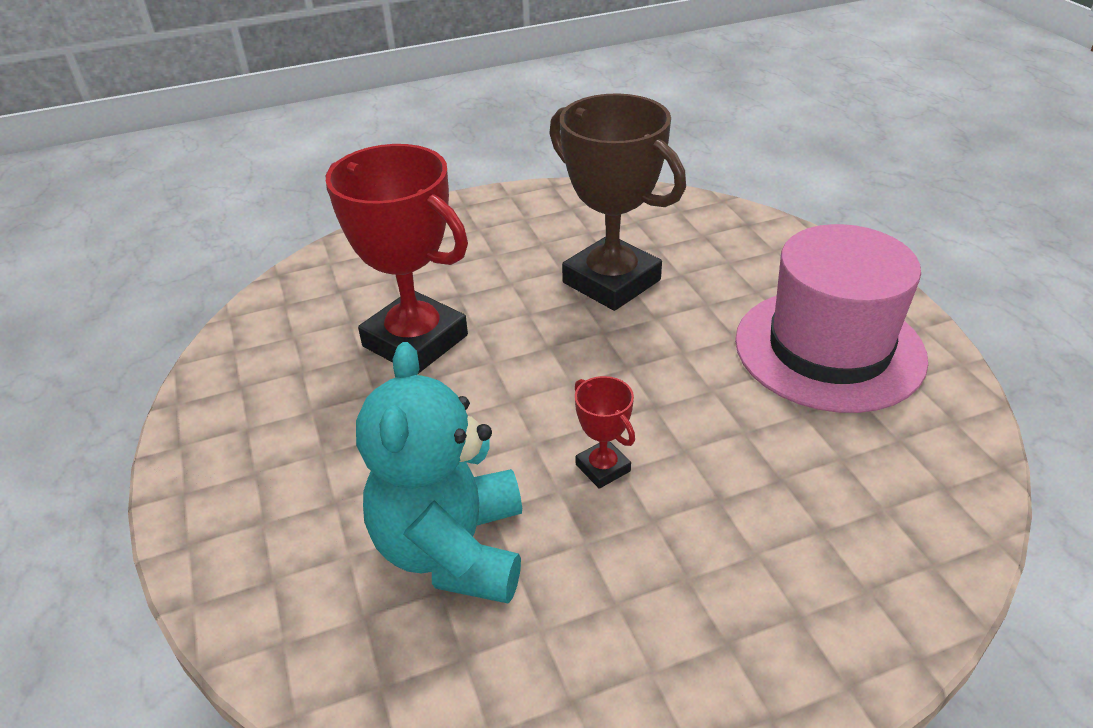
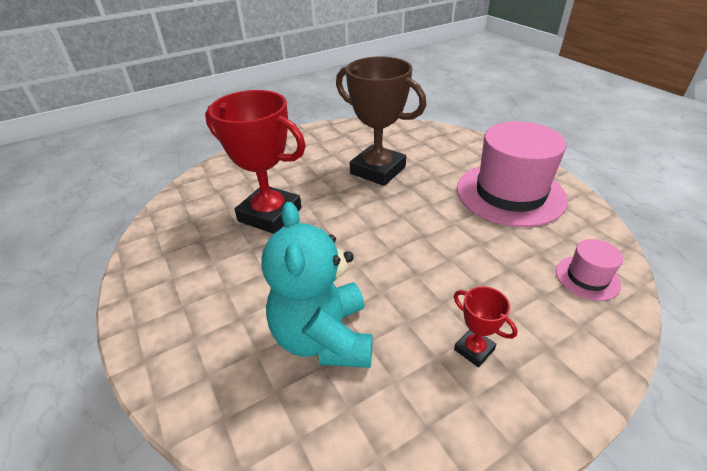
camera: 10 degrees left, 0 degrees up
red trophy [575,376,635,489] -> red trophy moved to [454,286,518,367]
none -> pink hat [556,239,623,301]

